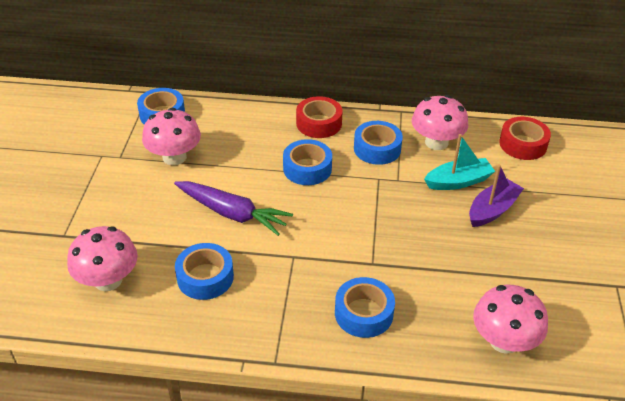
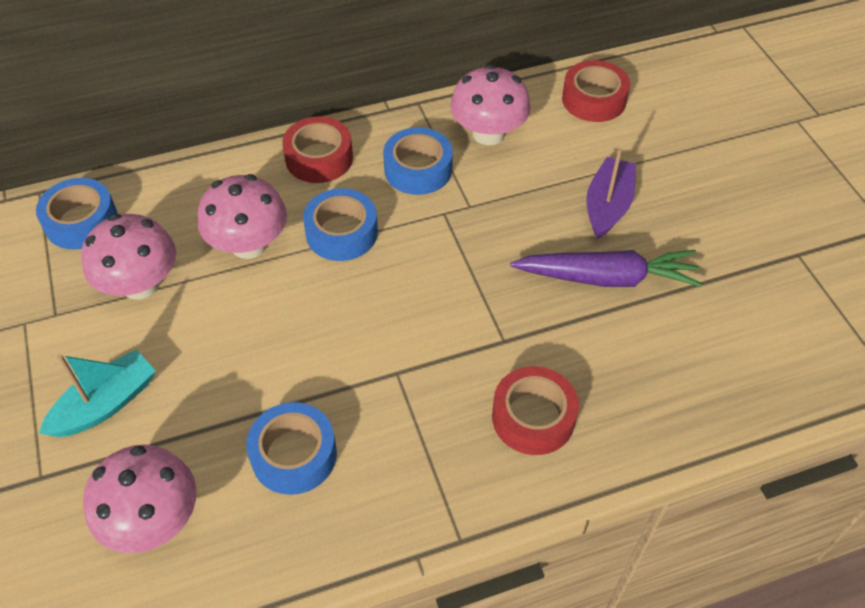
camera: 25 degrees left, 10 degrees up
purple carrot [174,181,293,236] -> purple carrot moved to [510,250,702,287]
blue tape [335,277,395,338] -> red tape [492,366,579,455]
turquoise boat [424,134,495,190] -> turquoise boat moved to [39,349,156,437]
pink mushroom [473,285,548,354] -> pink mushroom moved to [198,174,287,259]

